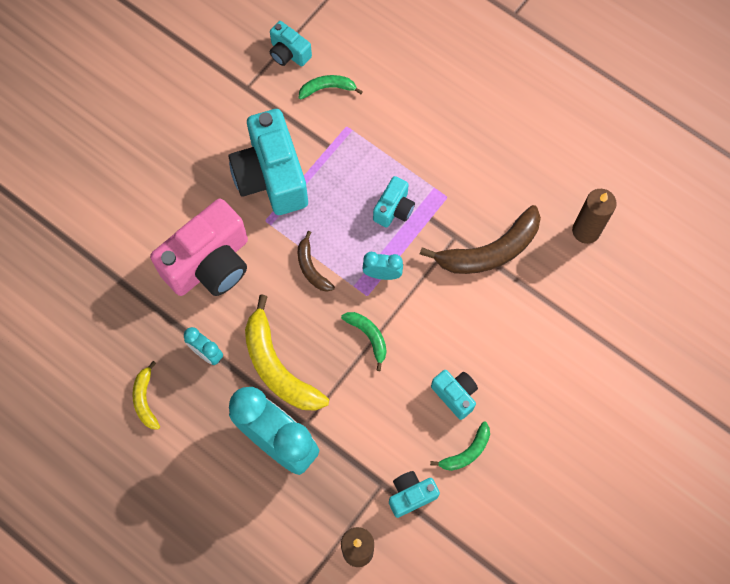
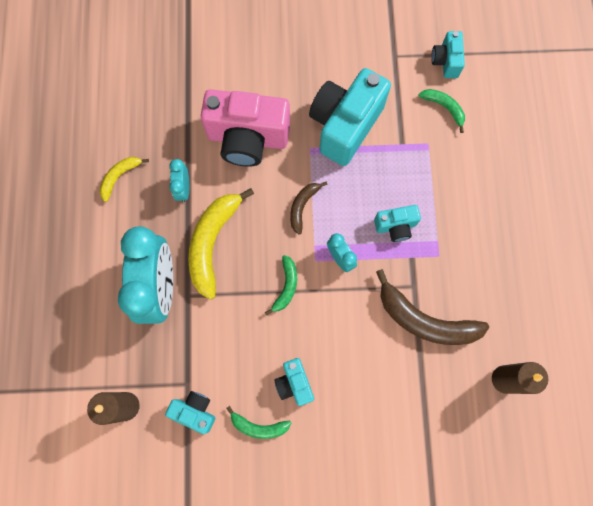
camera: 50 degrees right, 5 degrees up
turquoise camera [431,370,478,420] -> turquoise camera turned 150 degrees clockwise [274,358,314,406]

